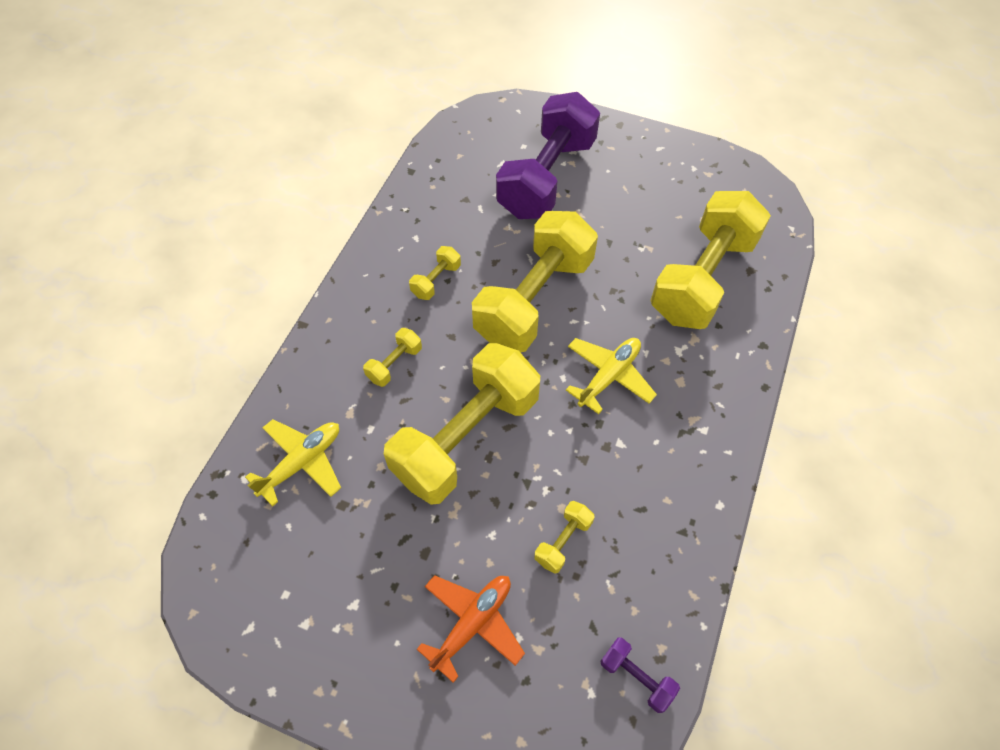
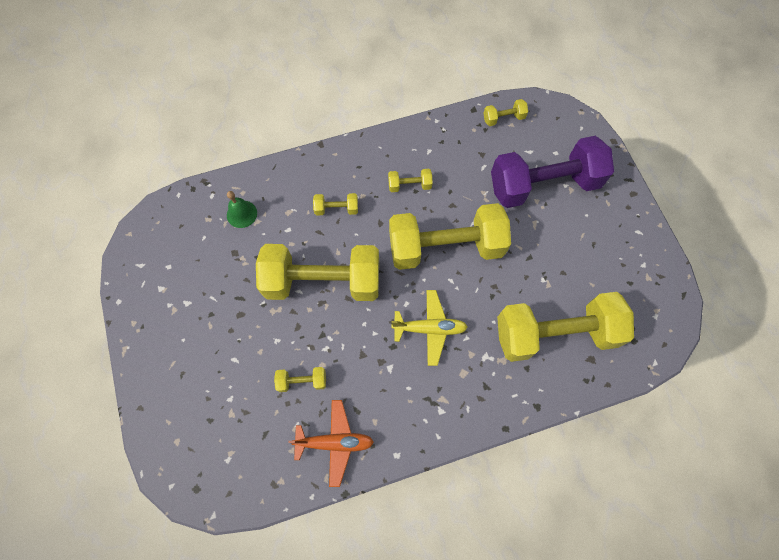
camera: 50 degrees right, 10 degrees up
yellow plane [245,419,341,506] -> green bell [227,191,257,228]
orange plane [417,575,525,683] -> orange plane moved to [288,400,374,487]
purple dumbbell [600,637,680,713] -> none
none -> yellow dumbbell [483,99,528,126]

